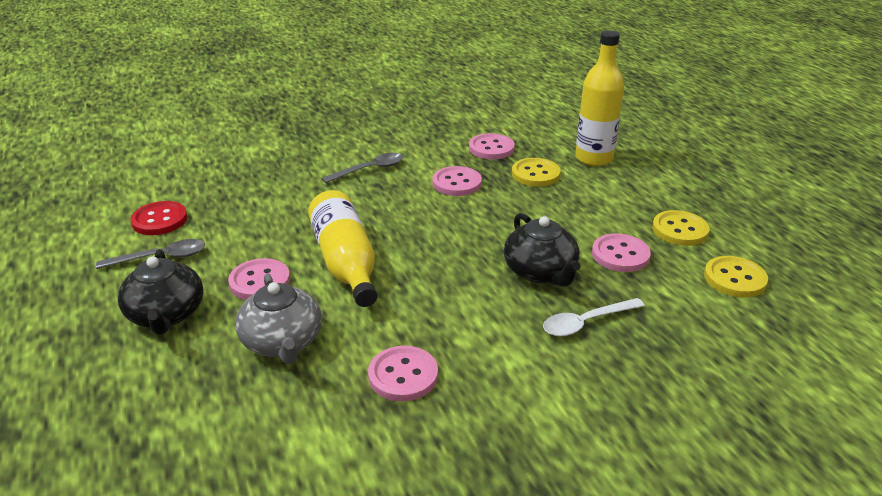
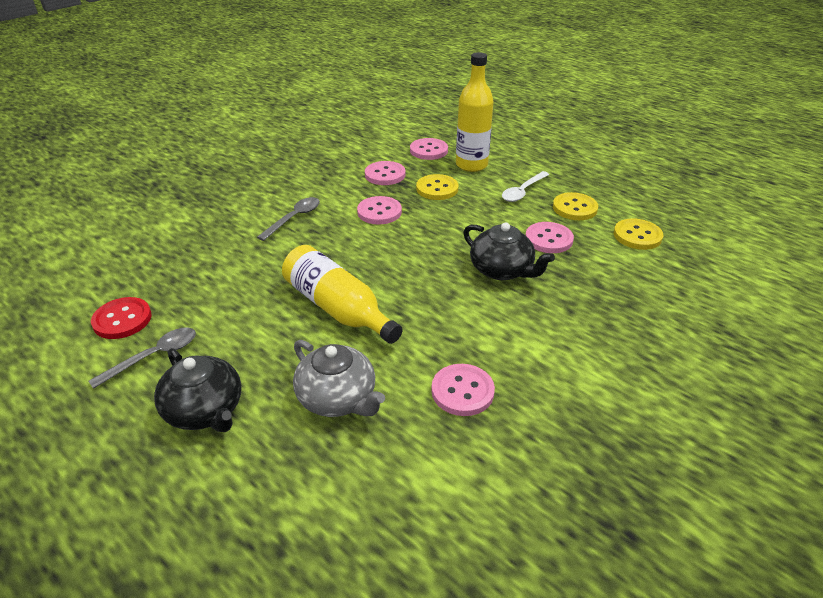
camera: 25 degrees left, 5 degrees up
pink button [228,258,290,300] -> pink button moved to [410,138,448,160]
white spoon [543,298,645,337] -> white spoon moved to [502,171,549,202]

